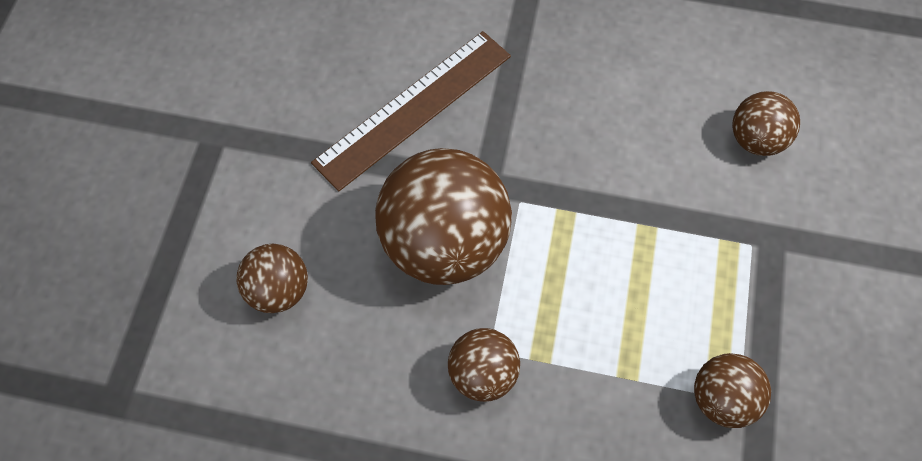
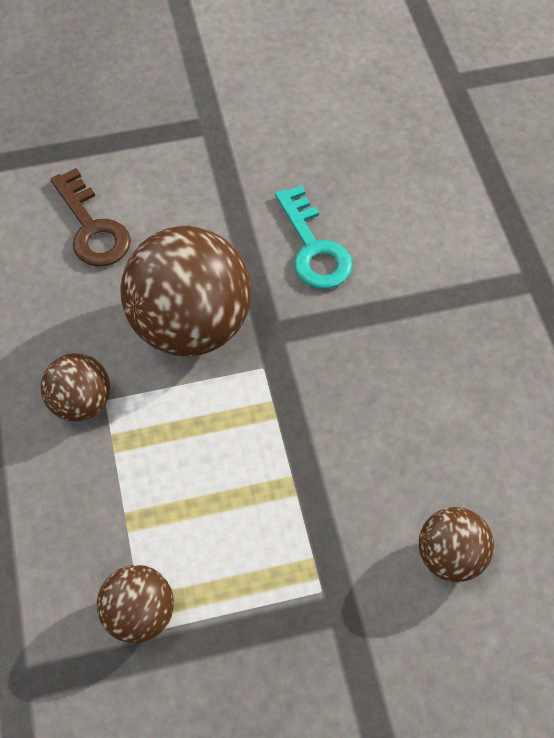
camera: 65 degrees right, 5 degrees down
brown ball [236,244,308,313] -> brown key [50,168,131,267]
brown ruler [311,31,511,191] -> turquoise key [275,185,353,289]

